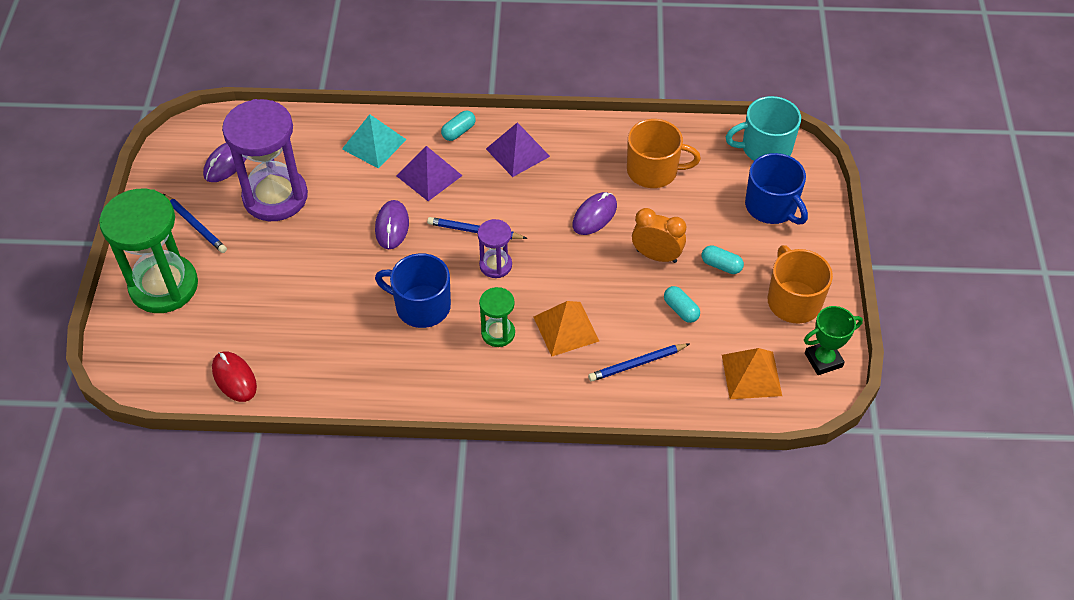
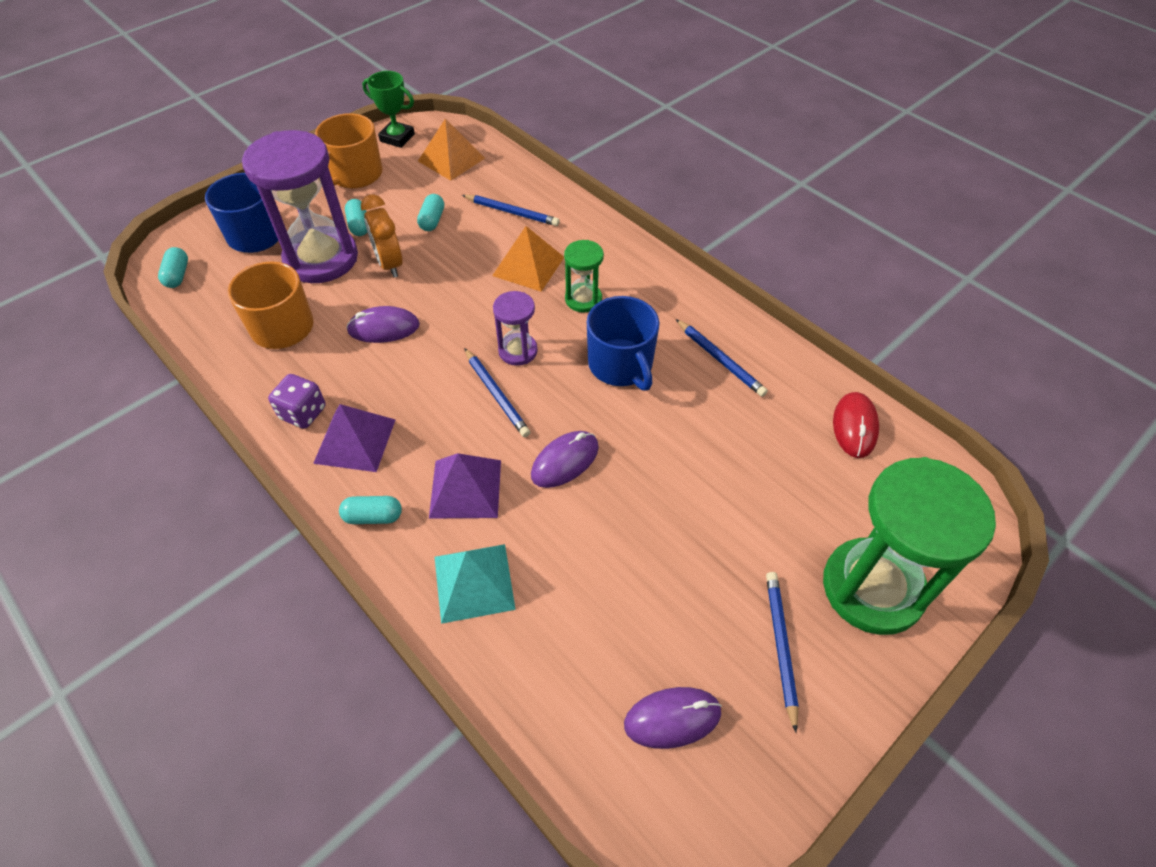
camera: 135 degrees left, 0 degrees up
purple hourglass [222,99,308,221] -> purple hourglass moved to [242,130,358,283]
turquoise mug [726,96,801,161] -> turquoise capsule [158,247,188,288]
none -> purple dice [268,374,325,429]
none -> blue pencil [676,319,768,397]

